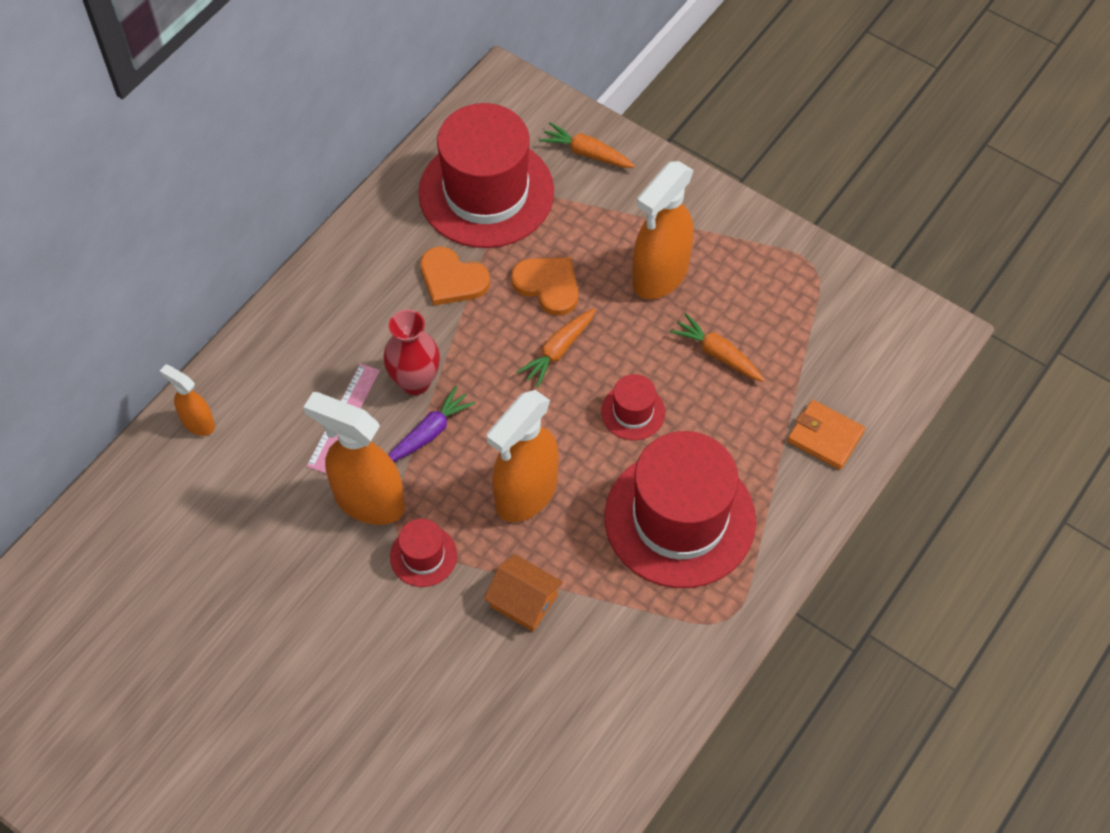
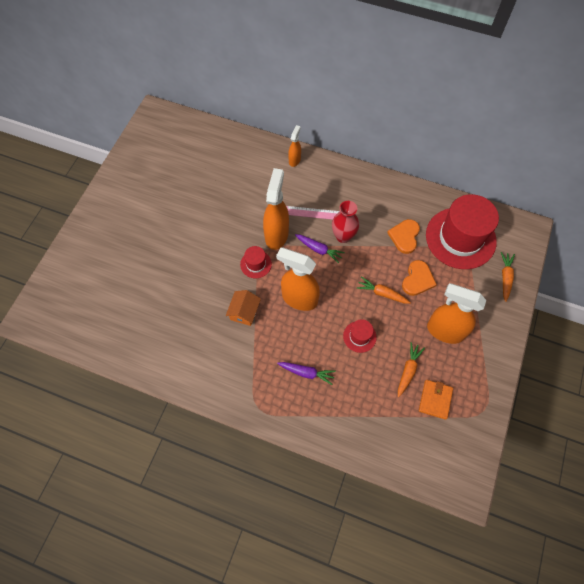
camera: 75 degrees right, 5 degrees up
red hat [604,431,756,588] -> purple carrot [277,362,336,385]
orange wallet [787,400,865,470] -> orange wallet moved to [419,380,453,420]

